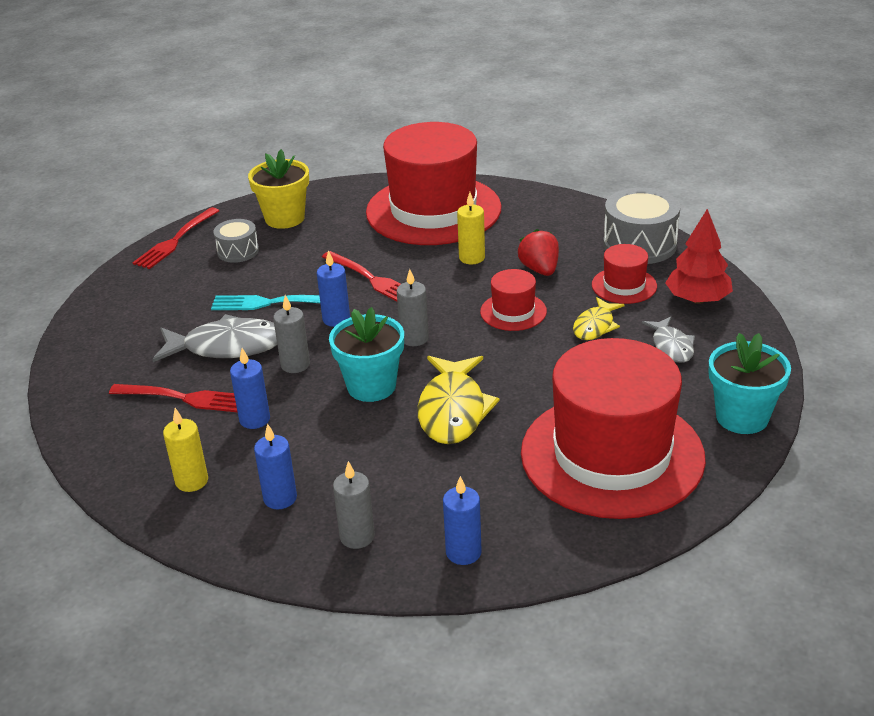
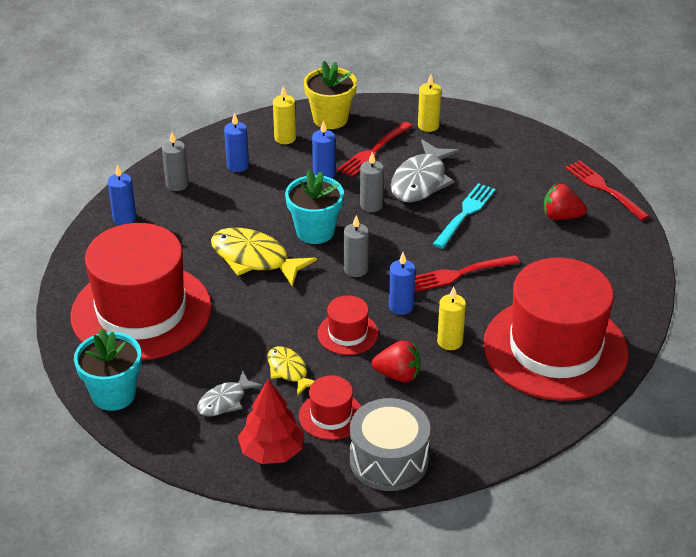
camera: 115 degrees right, 5 degrees up
grey drum [213,219,259,263] -> red strawberry [544,184,587,220]
yellow flower pot [248,149,309,229] -> yellow flower pot moved to [304,61,357,129]
blue candle [317,250,350,327] -> blue candle moved to [389,252,415,315]
grey fish [642,317,695,363] -> grey fish turned 60 degrees counterclockwise [197,370,262,416]
none -> yellow candle [418,74,441,132]

